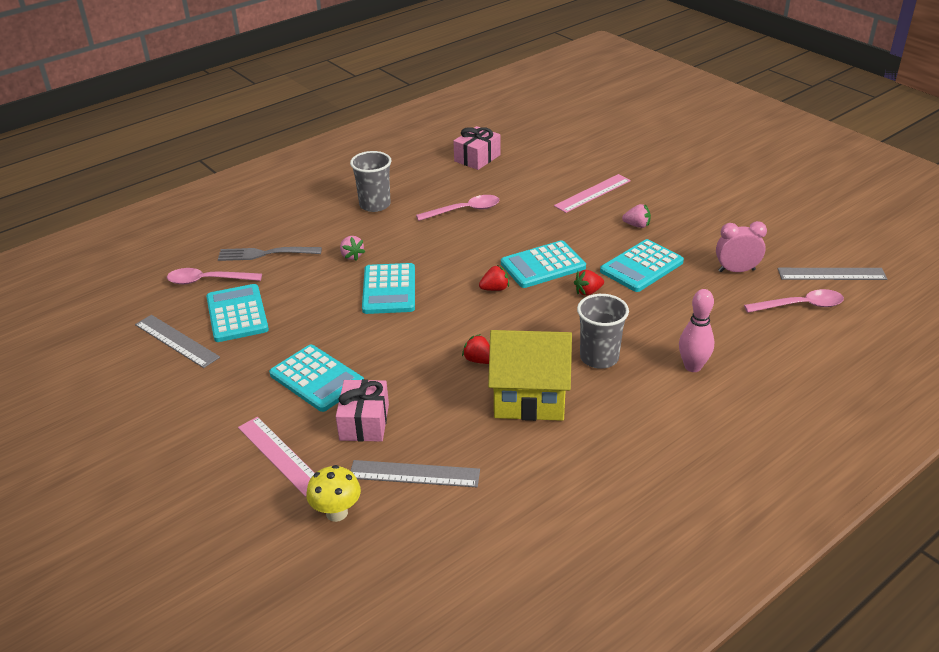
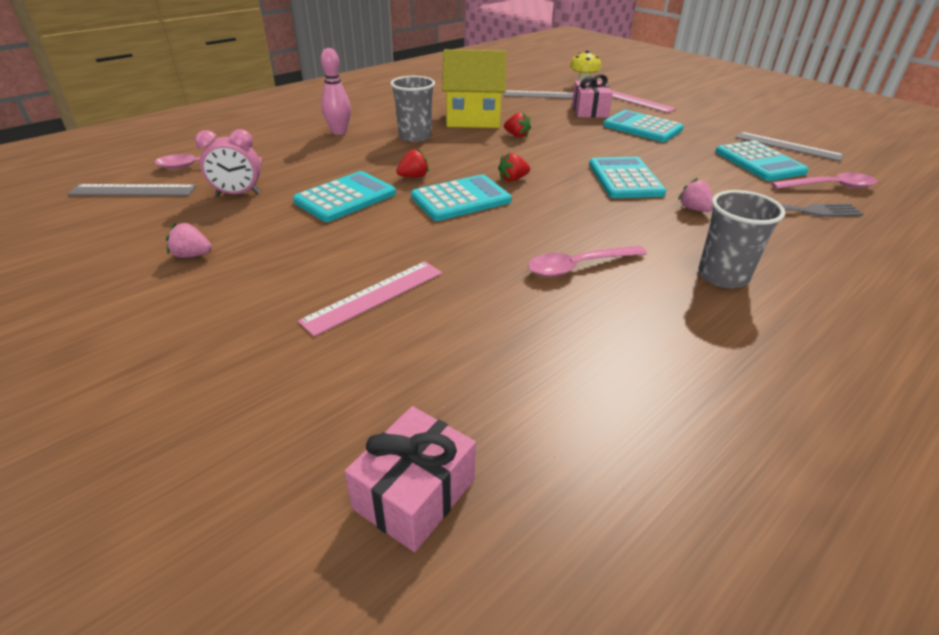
camera: 175 degrees right, 0 degrees up
pink gift [453,126,501,170] -> pink gift moved to [345,406,476,552]
pink strawberry [622,204,651,228] -> pink strawberry moved to [166,223,212,258]

